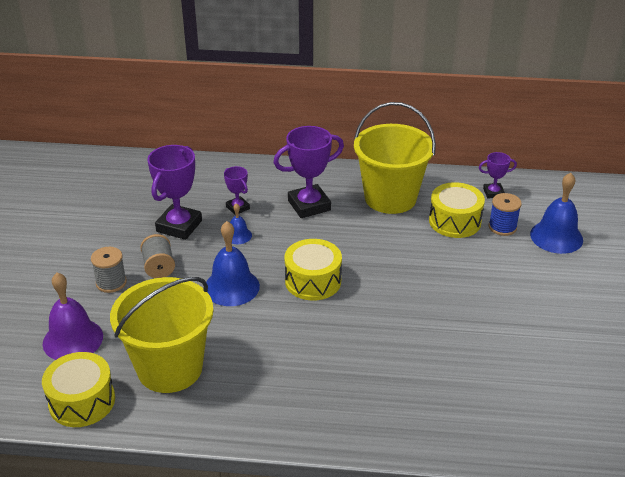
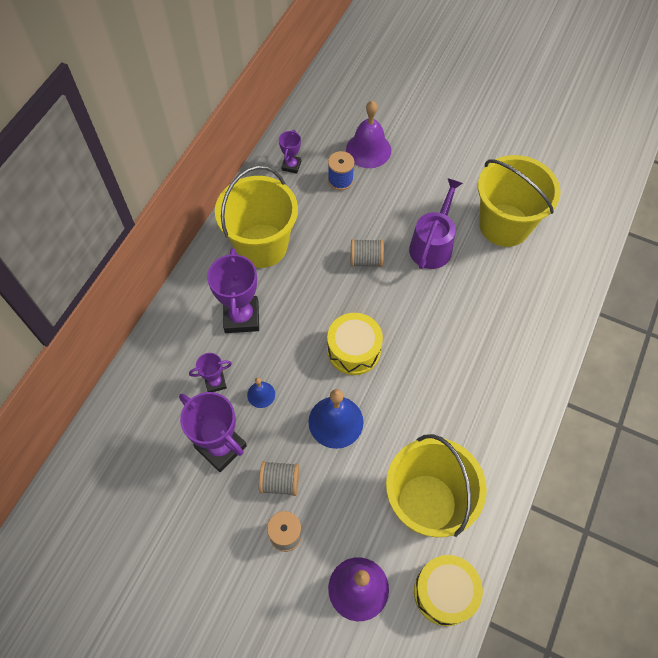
camera: 70 degrees left, 25 degrees up
yellow drum [429,182,485,238] -> none
blue bell [530,173,583,254] -> purple bell [346,101,391,168]
none -> grey spool [351,239,384,267]
none -> purple watering can [409,178,463,269]
none -> yellow bucket [478,155,561,247]

